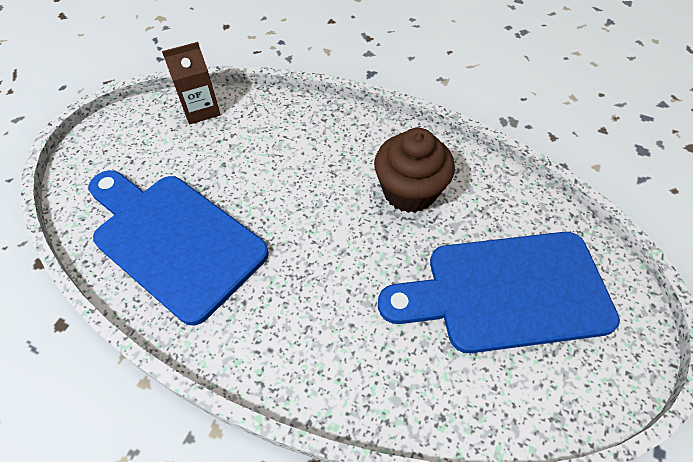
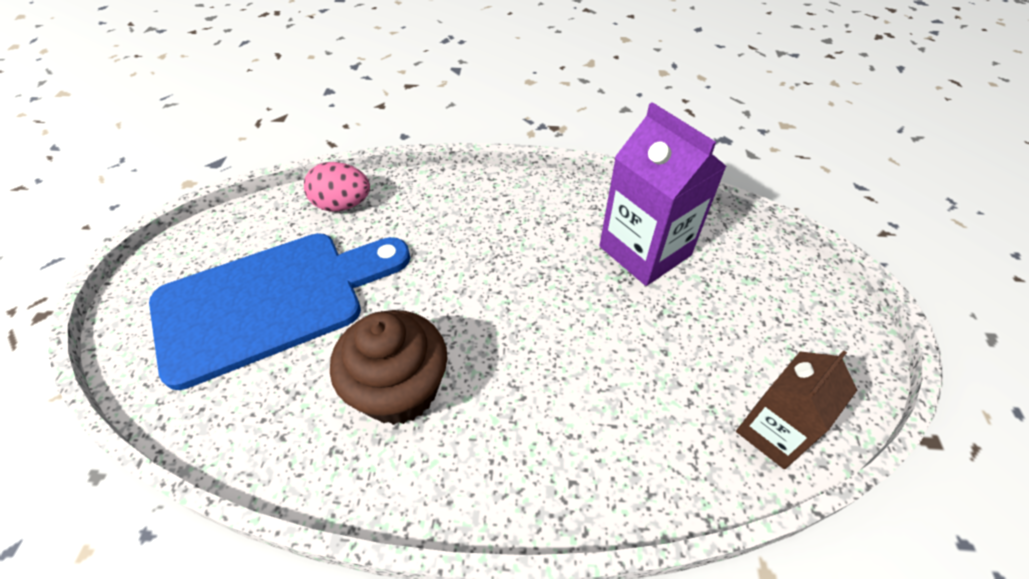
camera: 160 degrees right, 5 degrees down
blue cutting board [88,170,269,325] -> purple carton [599,102,727,286]
none -> pink egg [304,162,370,211]

